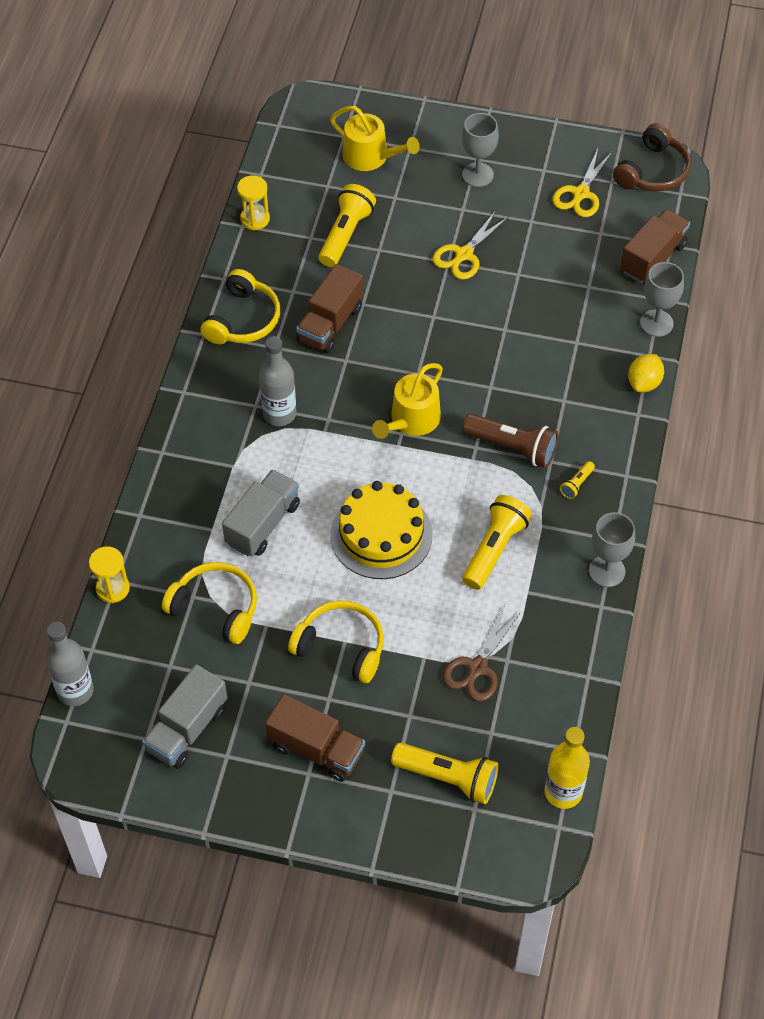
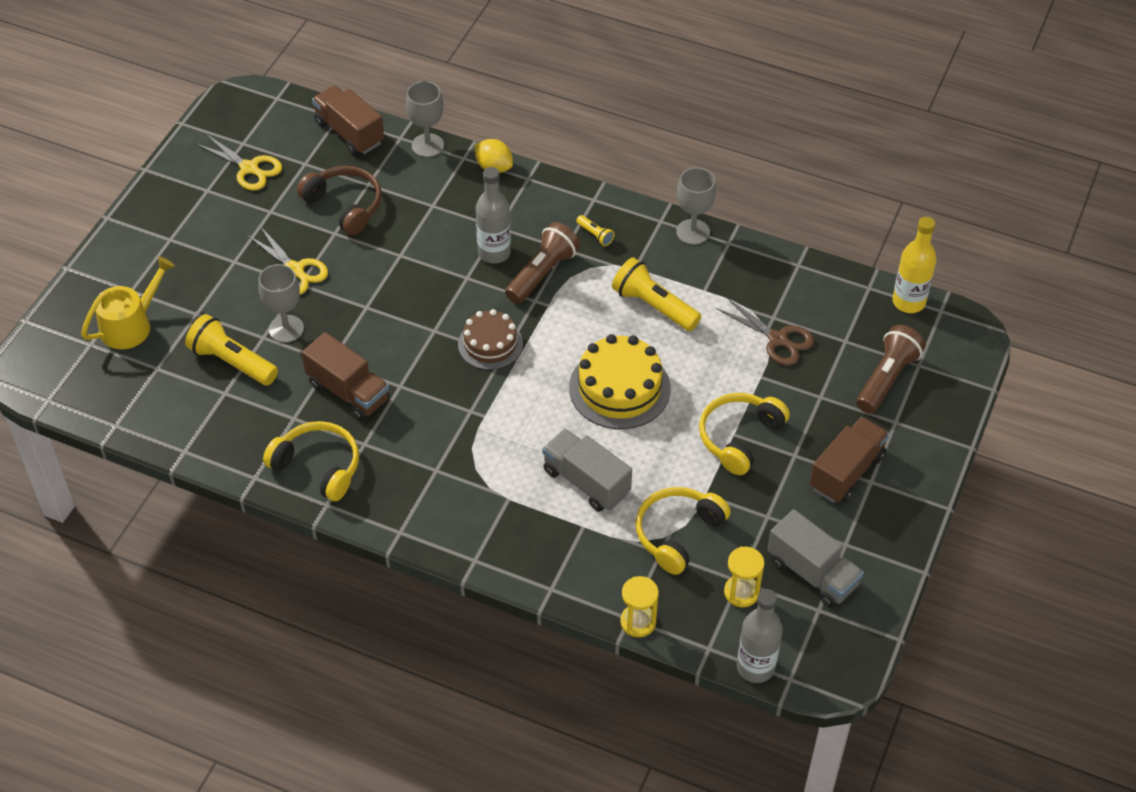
camera: 80 degrees left, 5 degrees down
yellow hourglass [237,175,270,230] -> yellow hourglass moved to [724,547,764,607]
grey bottle [259,336,297,426] -> grey bottle moved to [476,167,511,263]
yellow watering can [372,363,443,439] -> brown cake [458,309,523,370]
yellow flashlight [391,743,498,804] -> brown flashlight [856,325,926,414]
grey goblet [462,113,499,187] -> grey goblet moved to [258,264,304,343]
brown headphones [613,123,691,192] -> brown headphones moved to [297,166,382,235]

